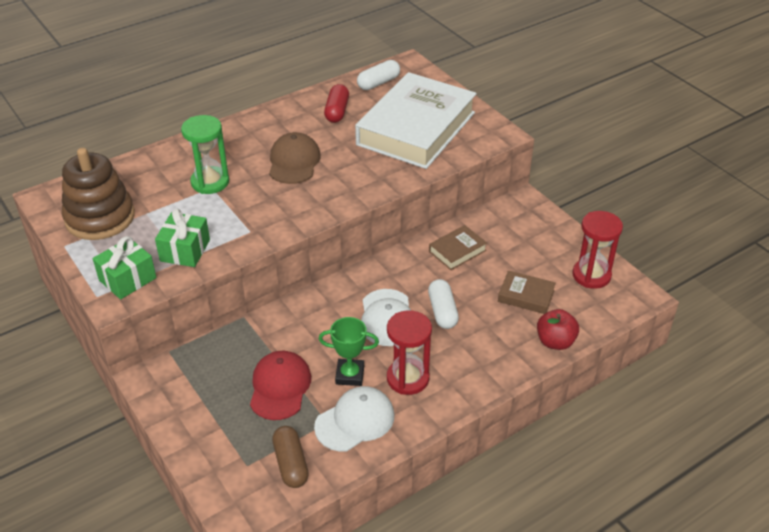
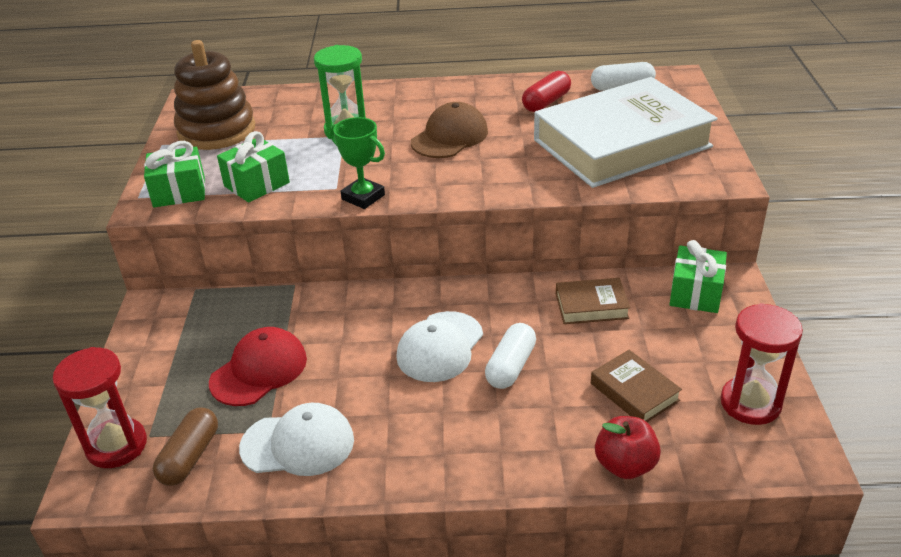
camera: 35 degrees right, 5 degrees down
green trophy [319,317,379,386] -> green trophy moved to [330,117,385,209]
red hourglass [387,310,432,395] -> red hourglass moved to [53,347,147,468]
none -> green gift [670,240,727,313]

